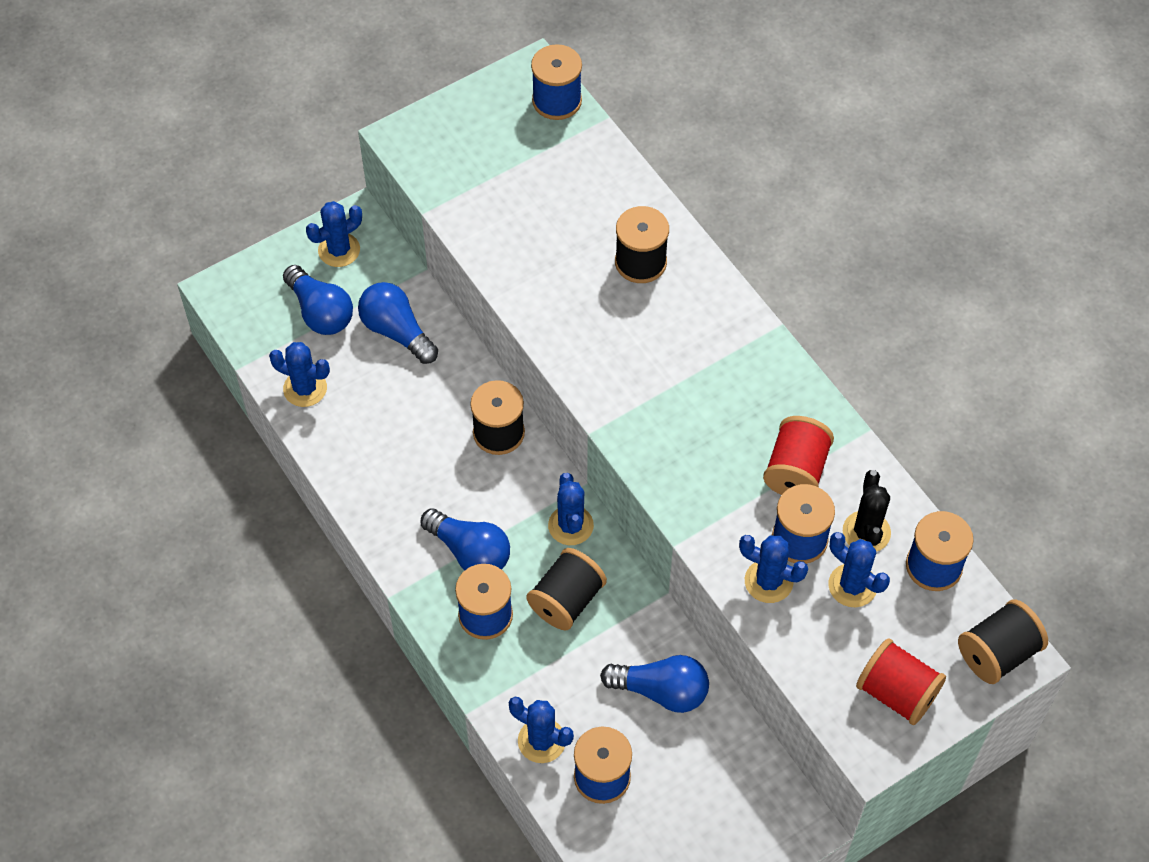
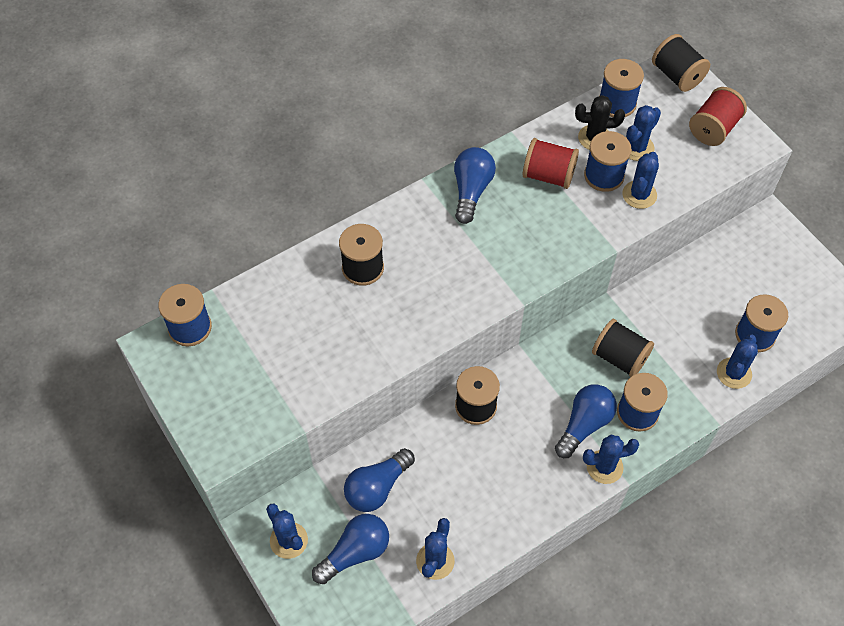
camera: 90 degrees left, 0 degrees up
blue cactus [548,473,594,545] -> blue cactus moved to [583,435,639,484]
blue light bulb [600,655,709,713] -> blue light bulb moved to [454,147,496,224]

